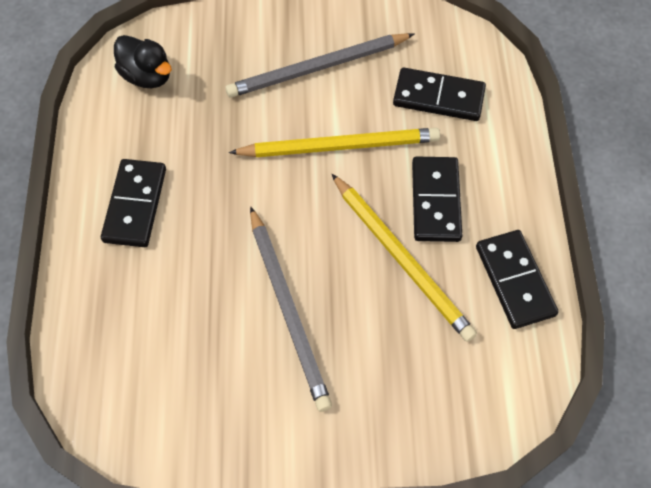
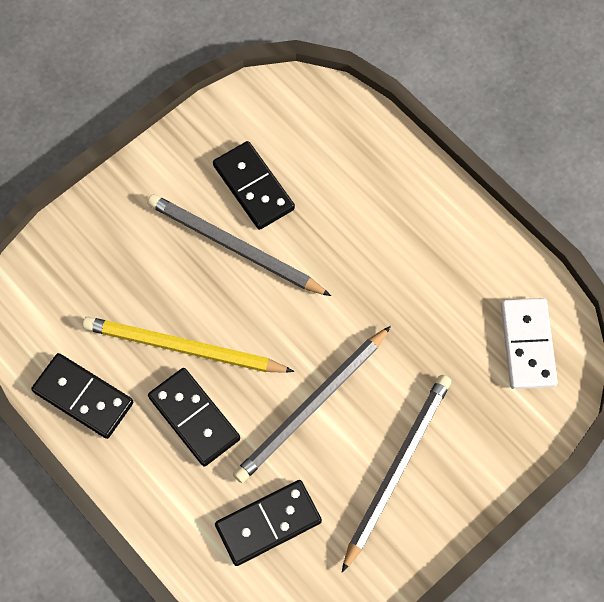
camera: 140 degrees right, 5 degrees up
black domino [101,159,166,247] -> black domino moved to [213,141,295,230]
black duck [114,35,172,88] -> white domino [501,298,558,389]
yellow pencil [229,128,440,157] -> grey pencil [233,326,391,483]

